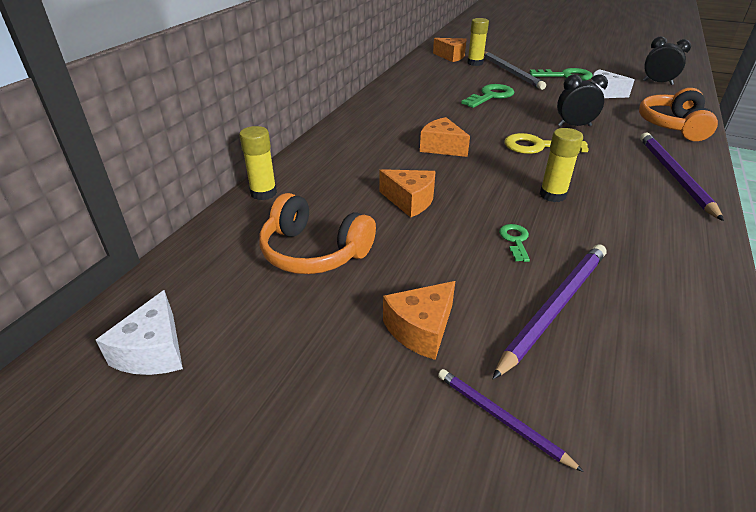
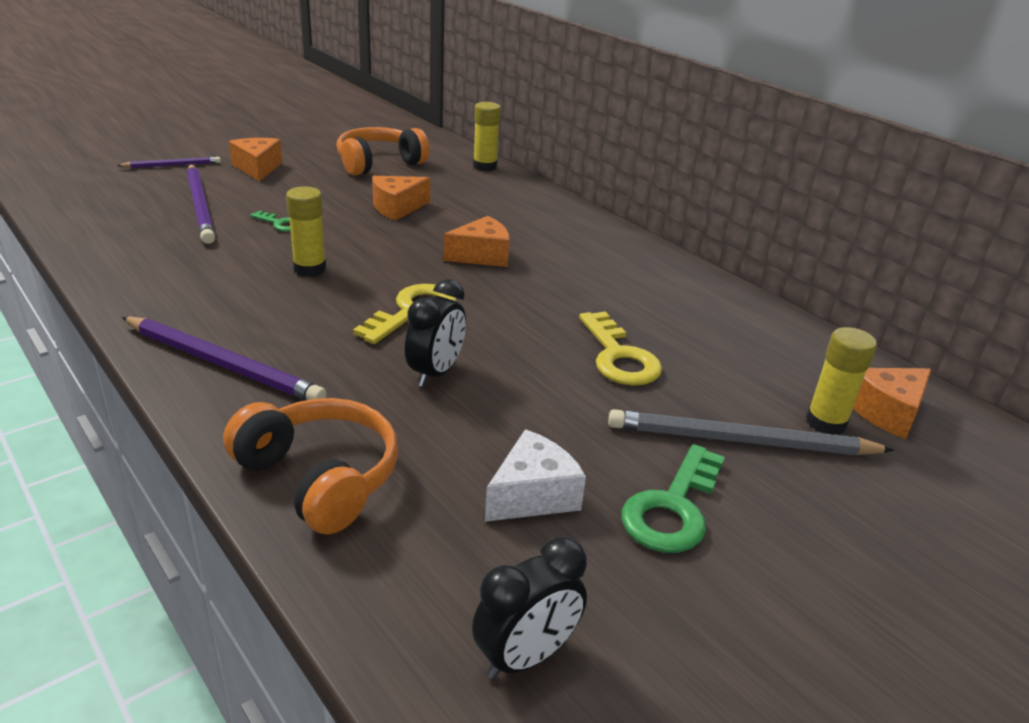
camera: 115 degrees right, 5 degrees down
white cheese [96,290,183,375] -> none
green key [461,84,514,108] -> yellow key [579,312,662,386]

